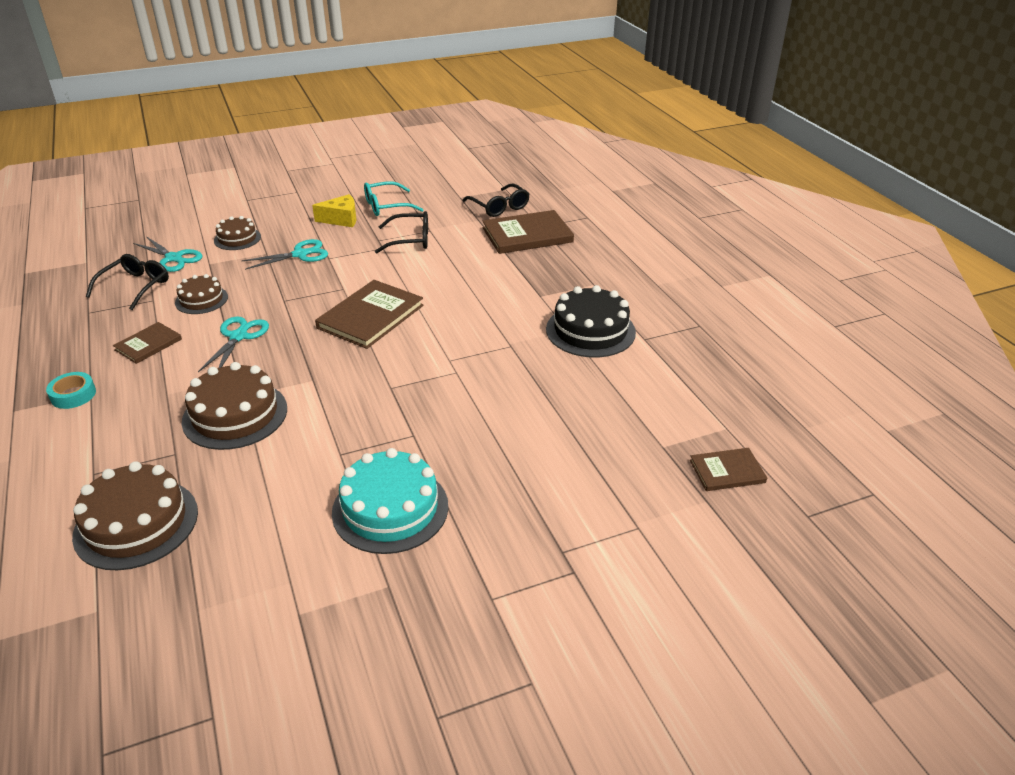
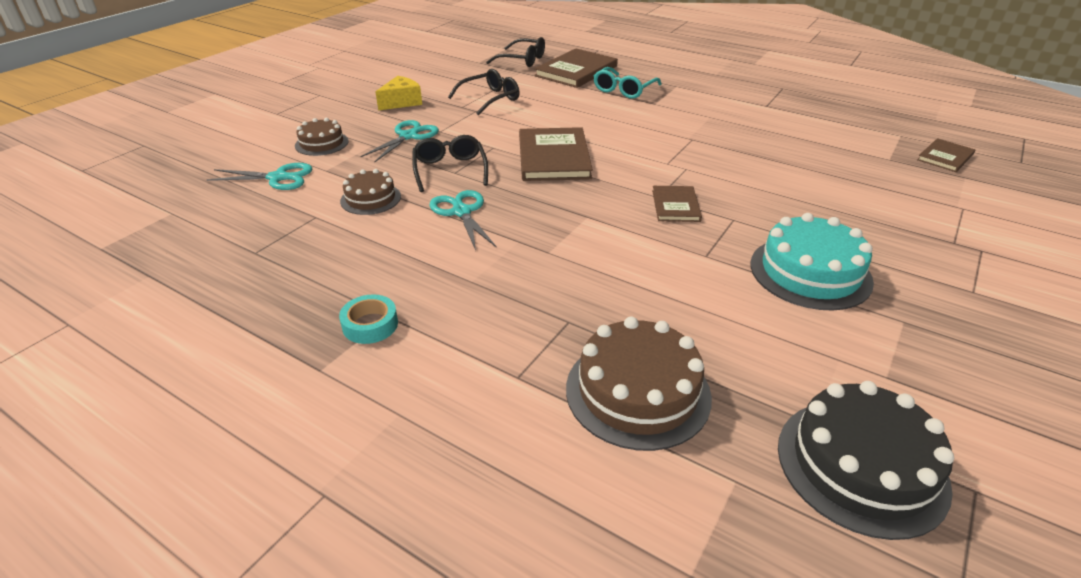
camera: 35 degrees left, 0 degrees up
black glasses [86,254,169,310] -> black glasses moved to [412,135,488,192]
brown book [113,322,182,364] -> brown book moved to [652,186,702,222]
brown cake [182,362,287,450] -> none
turquoise glasses [364,181,424,216] -> turquoise glasses moved to [594,67,661,99]
black cake [546,285,636,357] -> black cake moved to [778,381,954,540]

